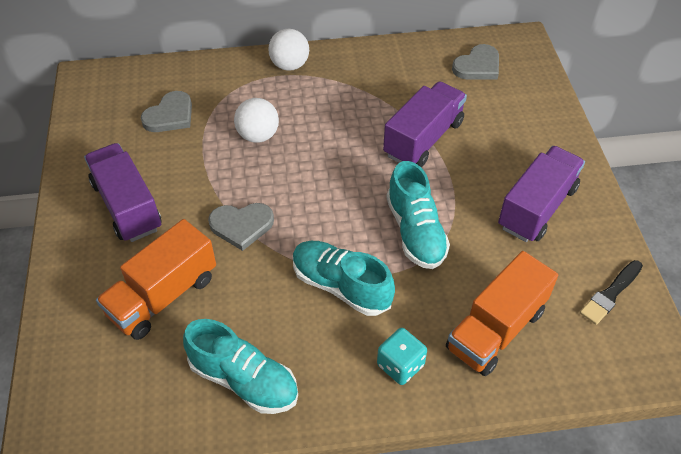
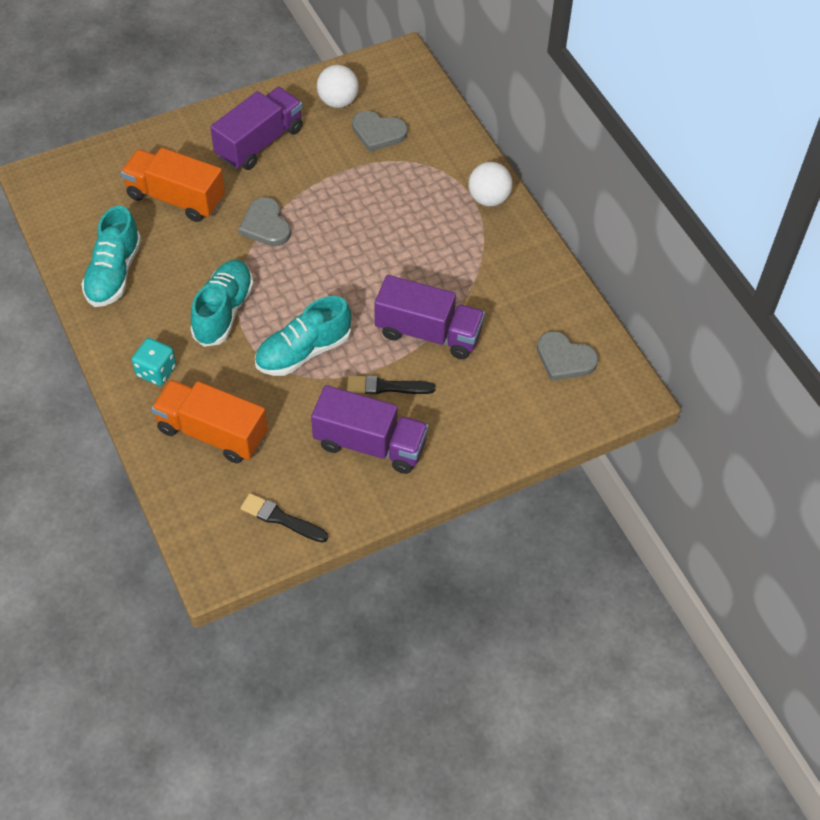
camera: 70 degrees right, 5 degrees up
white ball [234,98,279,143] -> white ball moved to [317,65,359,108]
none -> black brush [347,375,436,395]

